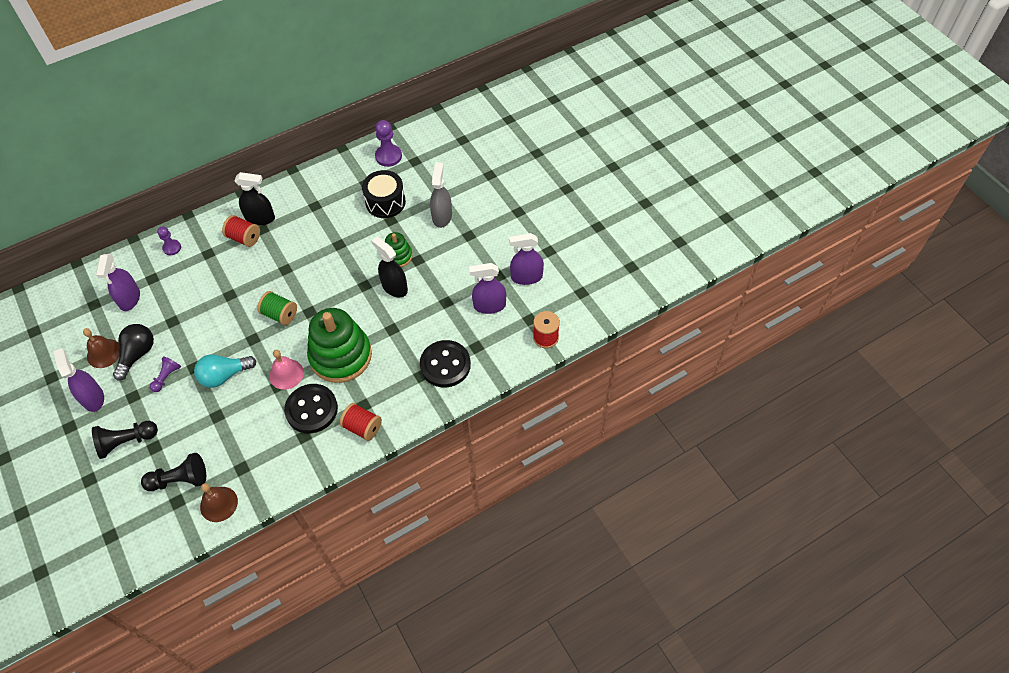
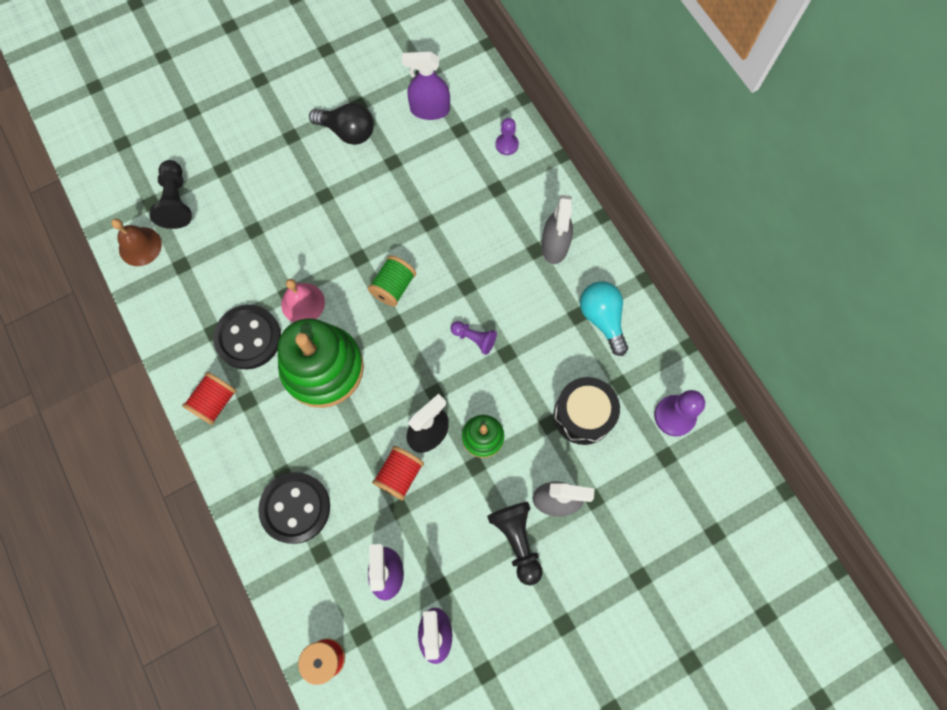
camera: 90 degrees right, 15 degrees up
purple spray bottle [53,348,104,412] -> none
brown bell [83,328,119,368] -> none
black pawn [92,421,158,459] -> black pawn moved to [487,502,543,585]
purple pawn [150,356,181,392] -> purple pawn moved to [451,321,497,355]
turquoise light bulb [194,354,256,388] -> turquoise light bulb moved to [580,281,628,356]
red spool [222,215,260,247] -> red spool moved to [372,446,424,500]
black spray bottle [235,172,275,225] -> grey spray bottle [541,195,573,264]

